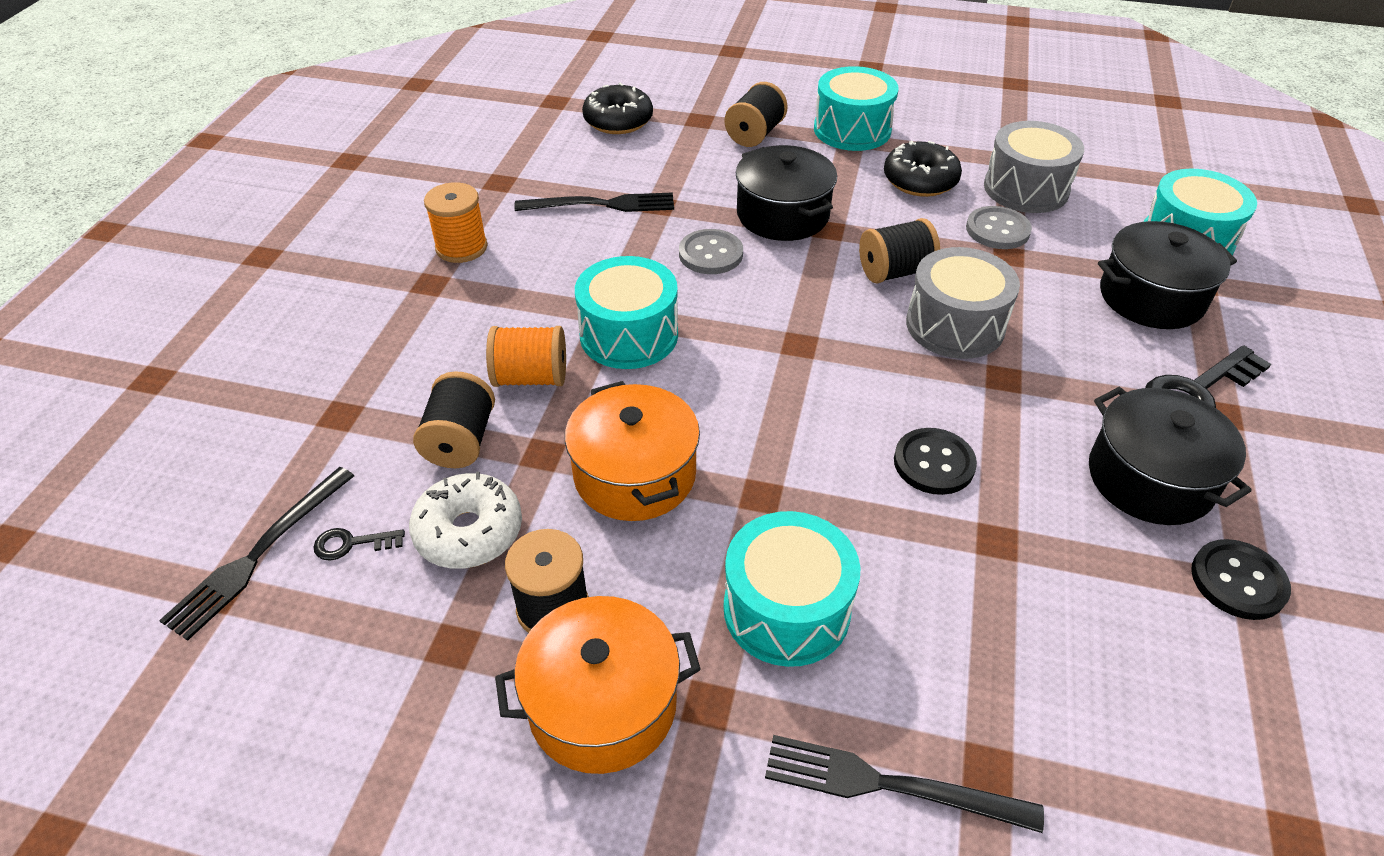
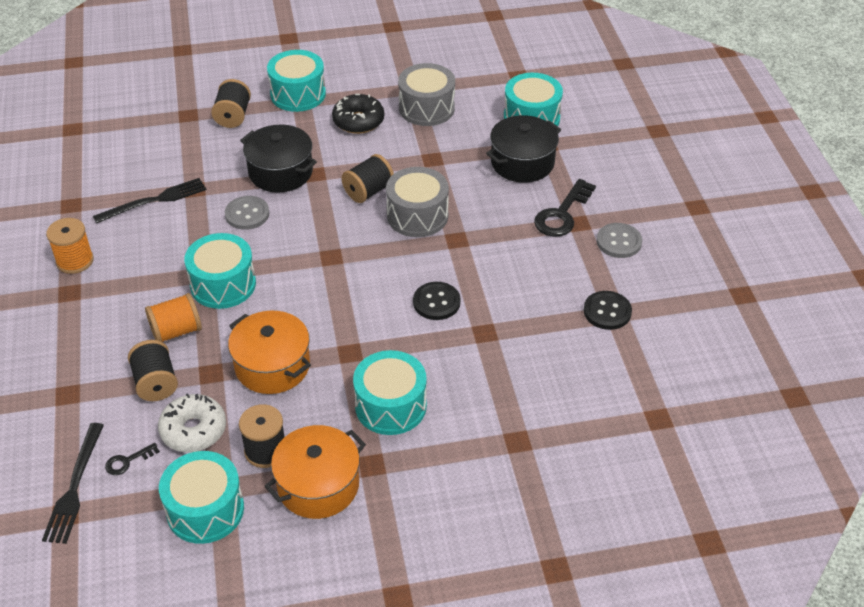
camera: 25 degrees left, 0 degrees up
black donut [582,83,653,134] -> none
black fork [765,735,1044,833] -> none
grey button [966,206,1032,249] -> grey button moved to [596,223,642,258]
black pot [1089,387,1252,525] -> none
none -> turquoise drum [159,451,244,544]

